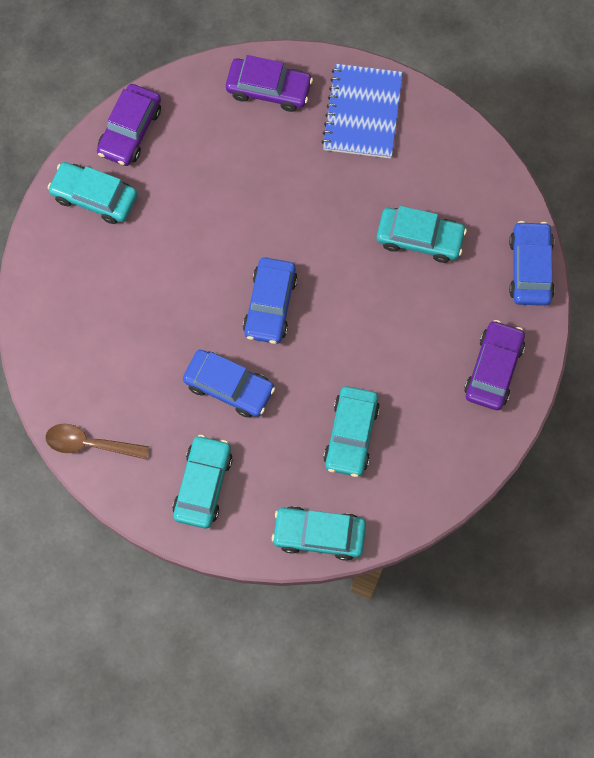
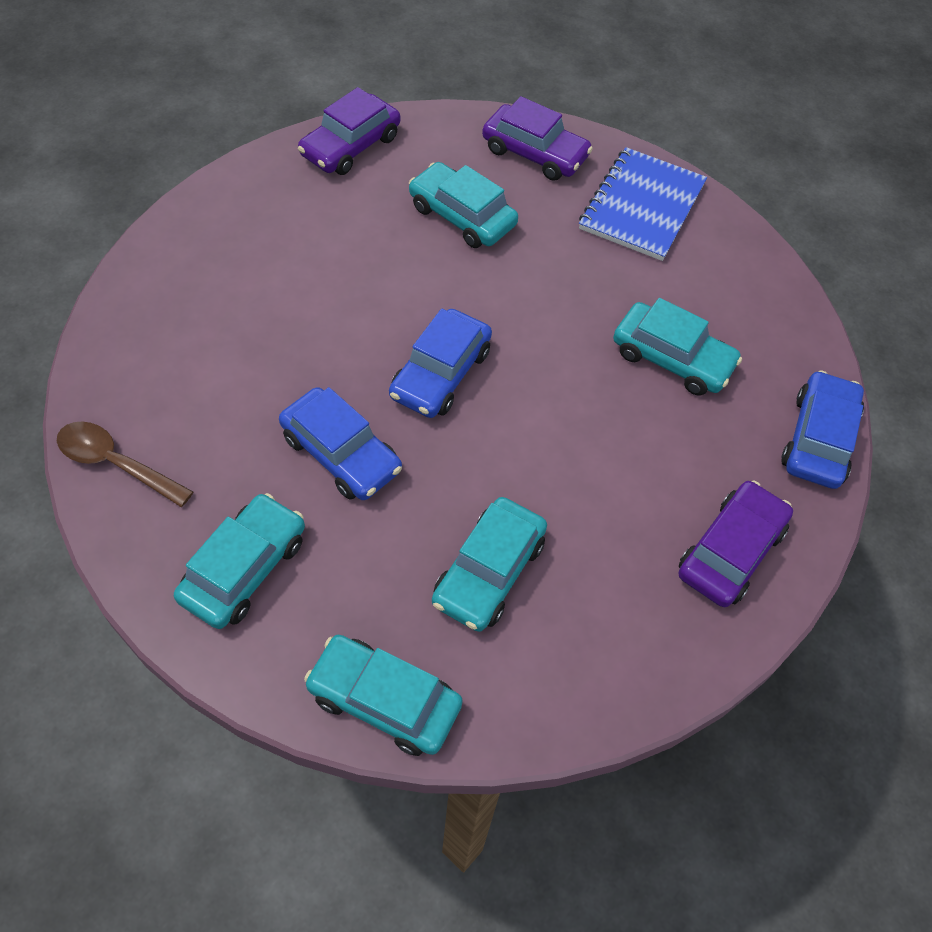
camera: 15 degrees right, 15 degrees down
turquoise car [48,162,137,224] -> turquoise car moved to [409,162,518,248]

